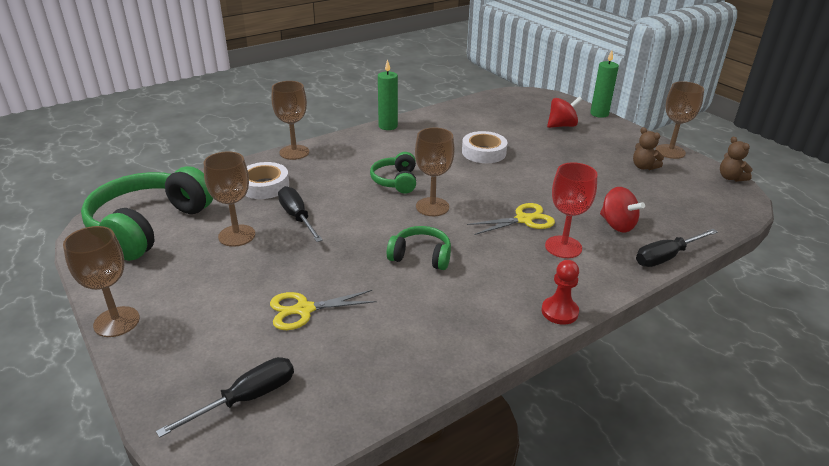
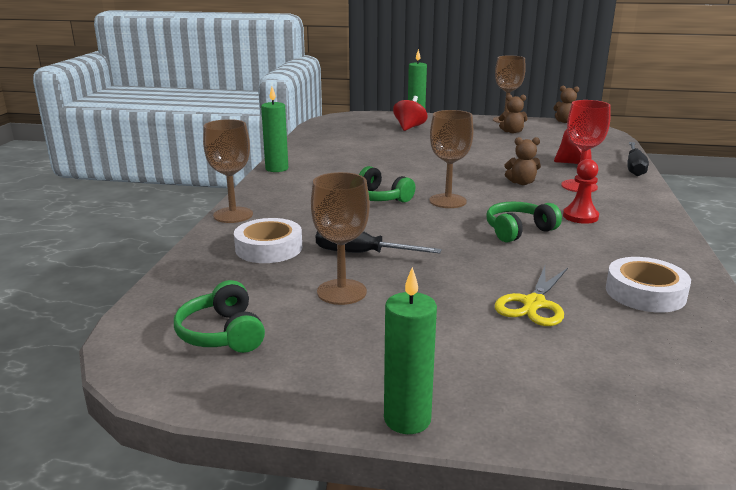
camera: 45 degrees left, 10 degrees down
brown goblet [63,226,140,337] -> green candle [384,267,437,434]
green headphones [81,166,213,261] -> green headphones [174,280,265,353], size x0.51
black screwdriver [156,357,294,438] -> none
white tape [462,131,508,163] -> white tape moved to [606,257,691,313]
yellow scissors [467,203,555,235] -> brown teddy bear [505,137,541,185]
red pawn [542,260,579,325] -> red pawn moved to [563,159,599,224]

